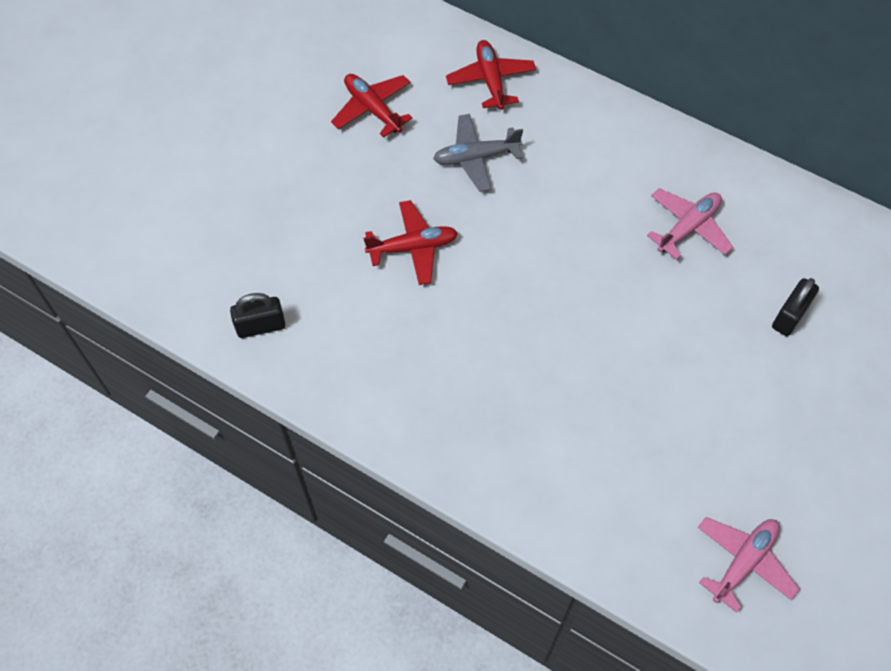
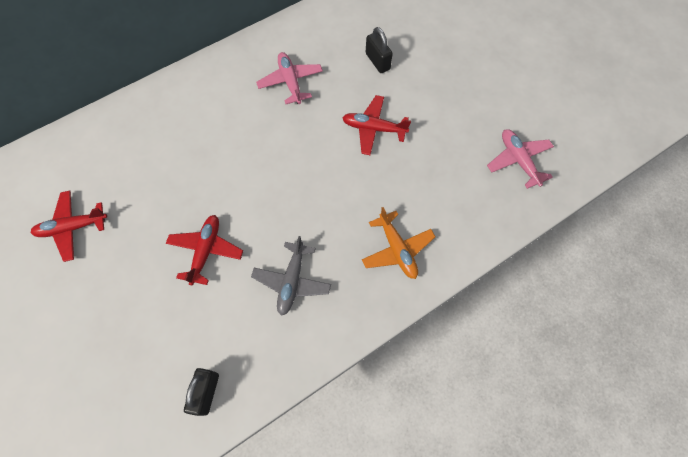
camera: 65 degrees left, 5 degrees up
grey plane [433,114,523,192] -> grey plane moved to [251,236,331,316]
red plane [446,40,536,110] -> red plane moved to [343,95,411,155]
none -> orange plane [362,207,436,279]

